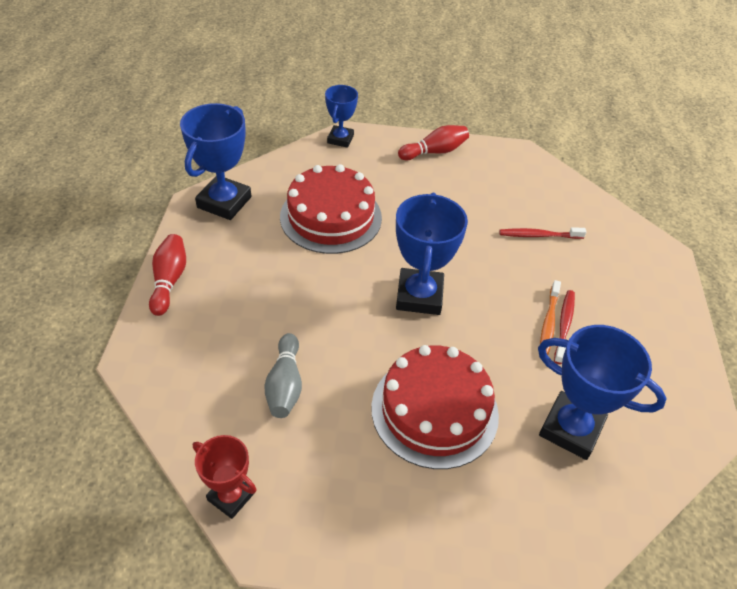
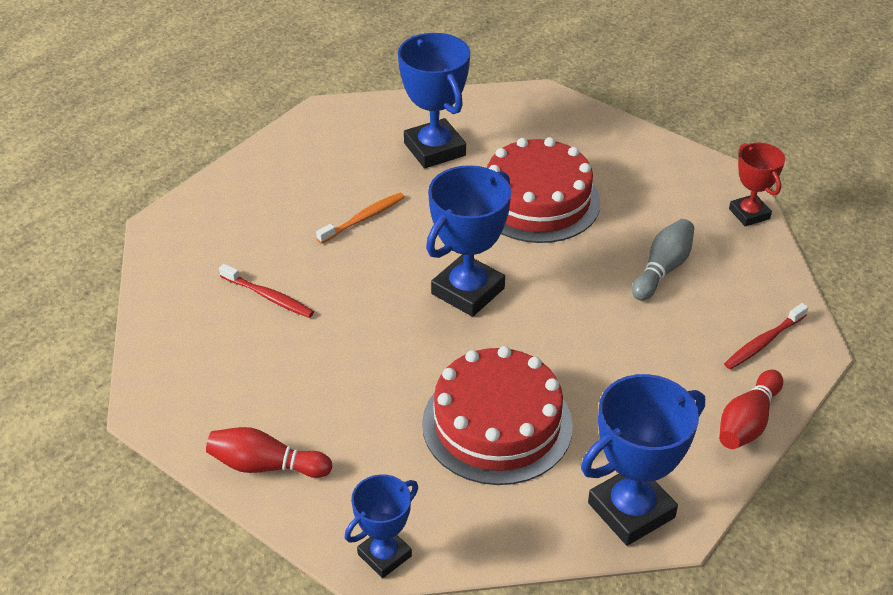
camera: 145 degrees left, 5 degrees down
red toothbrush [554,290,575,364] -> red toothbrush moved to [724,303,808,370]

